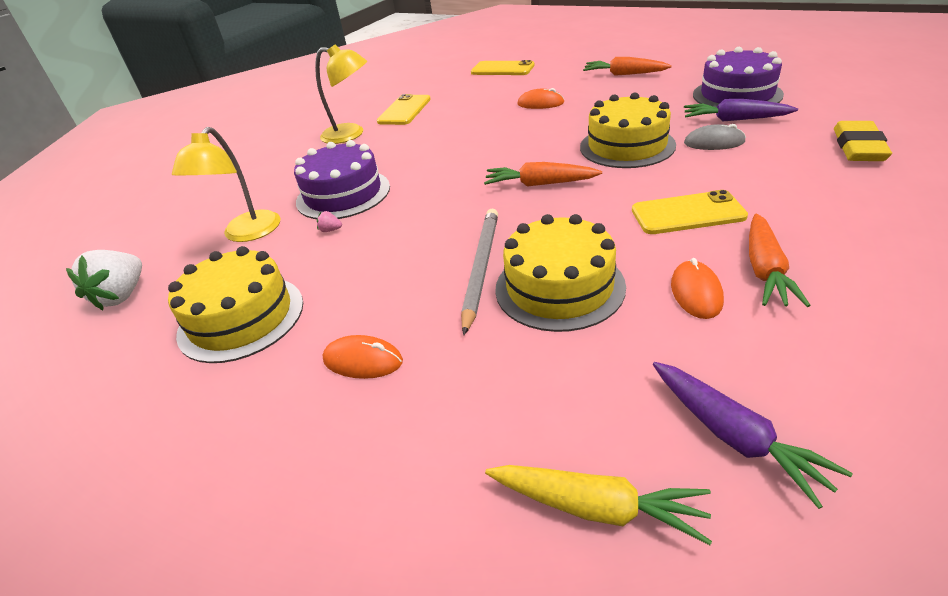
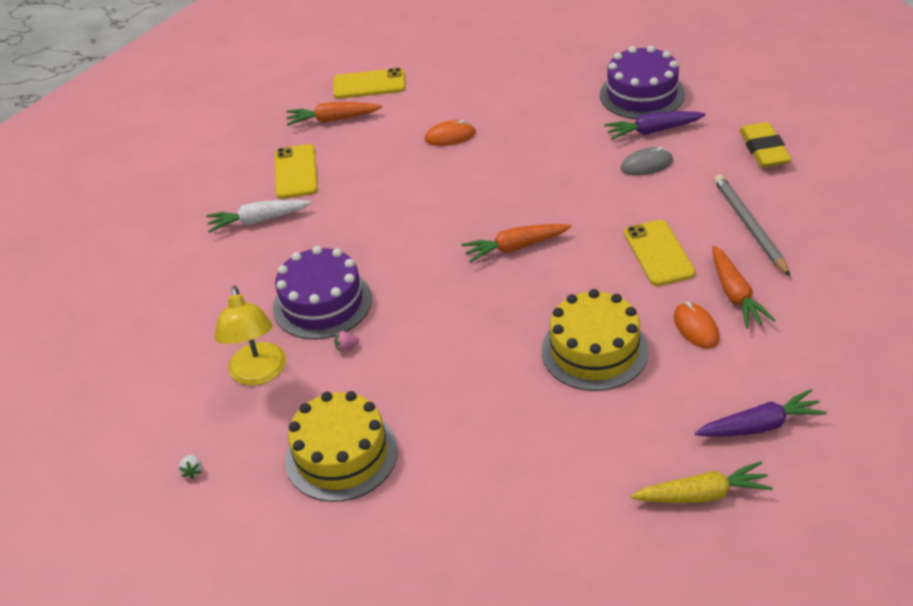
camera: 25 degrees left, 5 degrees up
white strawberry [66,250,142,310] -> white strawberry [179,455,202,479], size x0.41
yellow lamp [315,44,367,144] -> white carrot [206,200,312,233]
orange mouse [323,335,403,379] -> none
grey pencil [461,209,498,335] -> grey pencil moved to [714,175,790,276]
yellow cake [580,92,676,168] -> none
orange carrot [583,57,672,76] -> orange carrot moved to [287,102,382,126]
yellow phone [632,190,748,234] -> yellow phone turned 75 degrees counterclockwise [624,220,696,286]
purple carrot [653,362,853,509] -> purple carrot turned 45 degrees counterclockwise [695,389,827,437]

